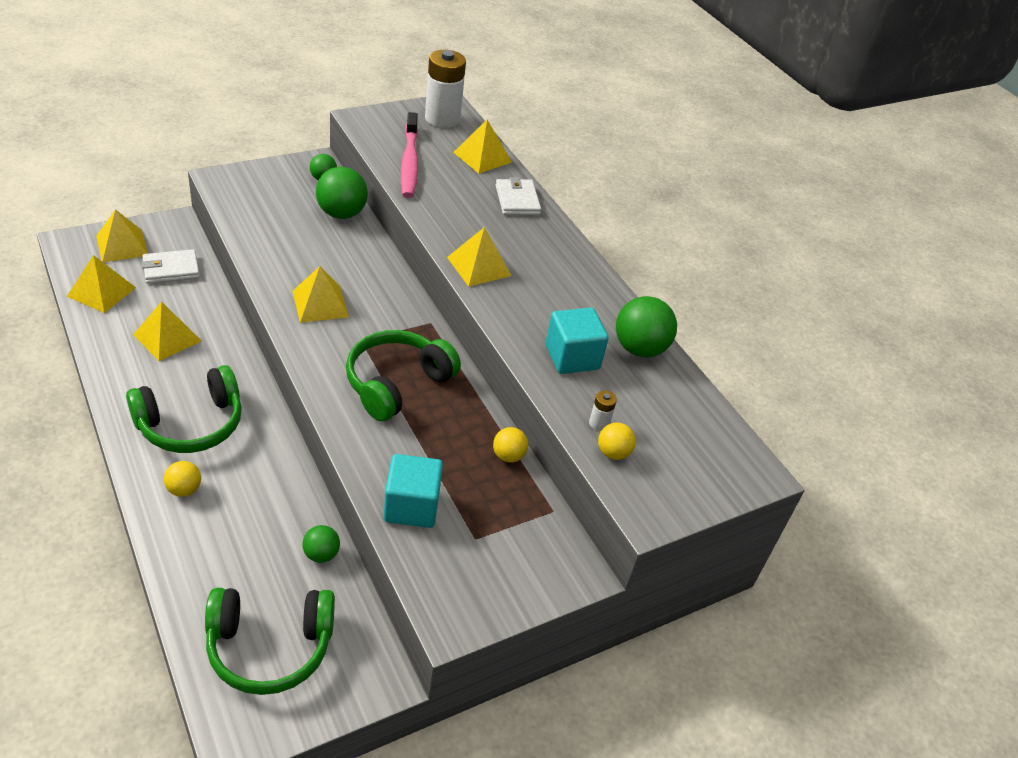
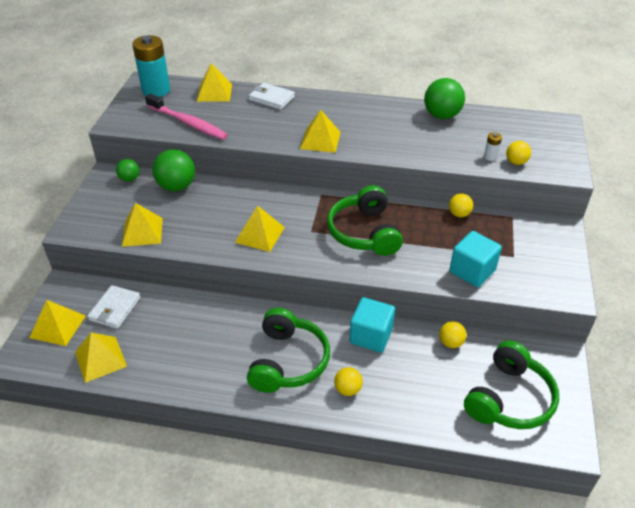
camera: 45 degrees left, 0 degrees up
yellow pyramid [133,301,201,361] -> yellow pyramid moved to [122,203,163,247]
green ball [303,525,340,563] -> yellow ball [439,321,467,348]
white battery [425,50,466,128] -> turquoise battery [132,35,170,97]
turquoise cube [546,308,609,374] -> turquoise cube moved to [350,297,395,353]

